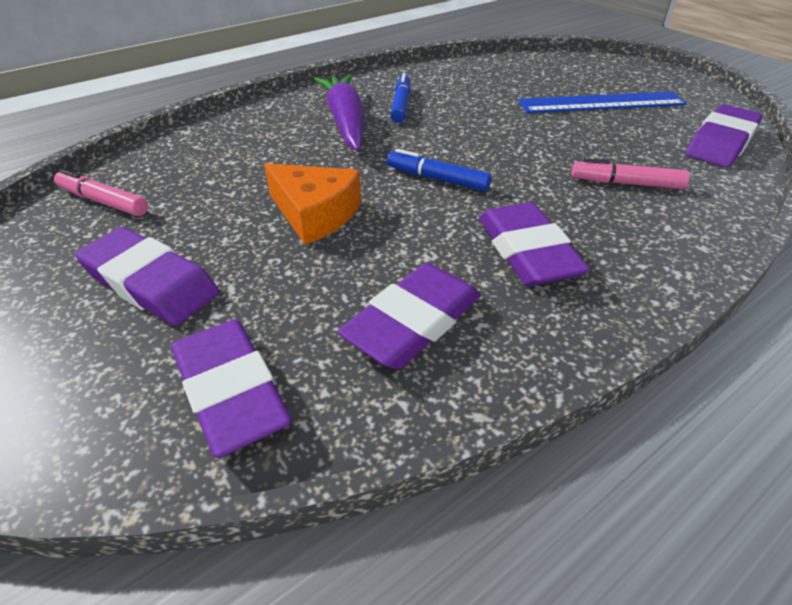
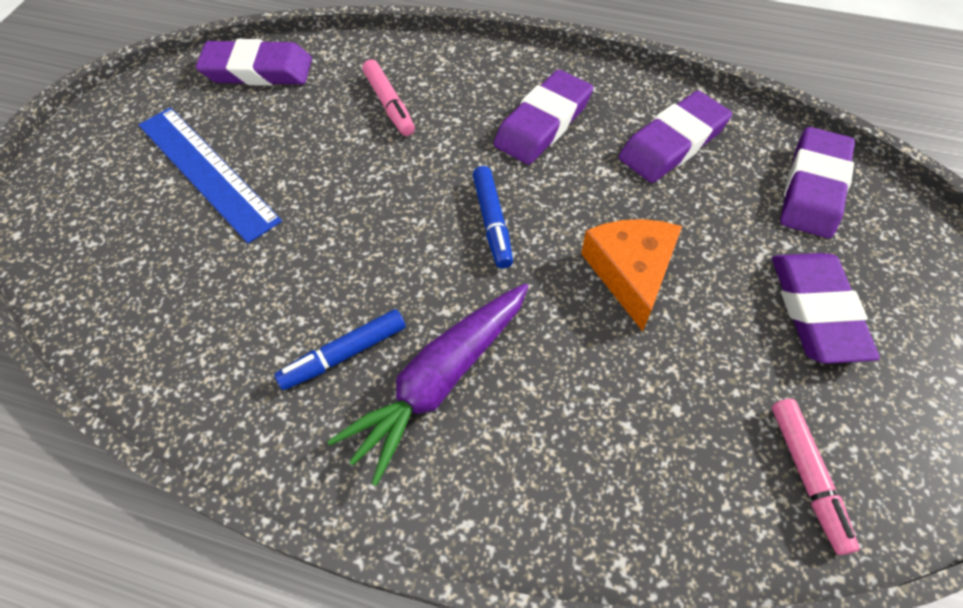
camera: 125 degrees left, 15 degrees up
purple eraser [337,263,481,369] -> purple eraser turned 45 degrees counterclockwise [619,91,732,183]

